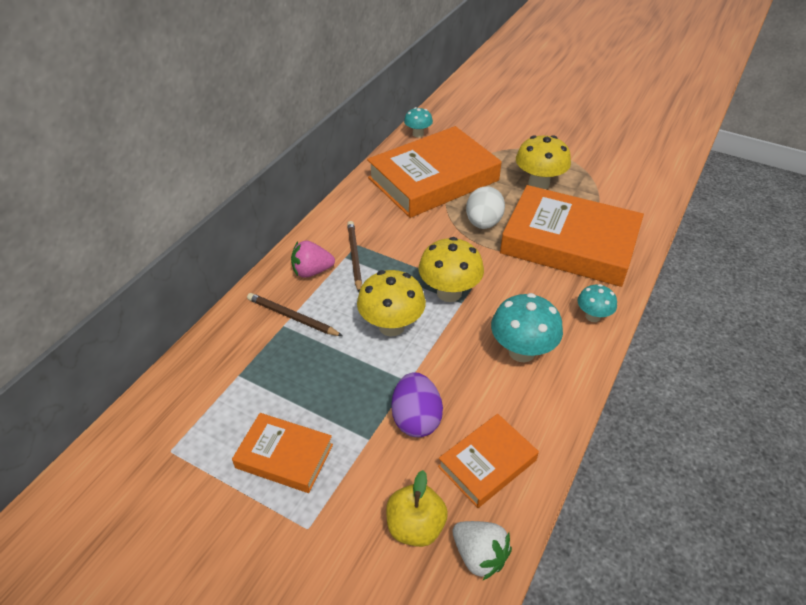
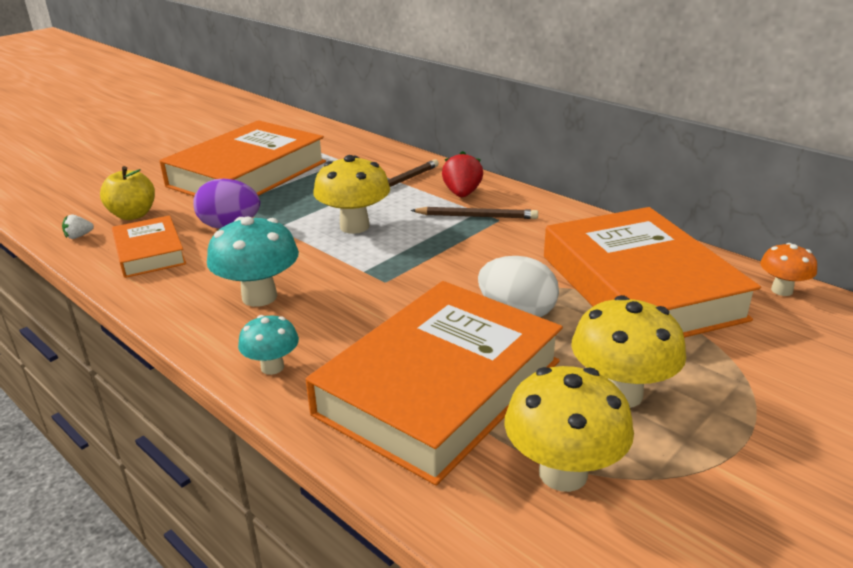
camera: 105 degrees right, 15 degrees down
orange book [232,413,333,493] -> orange book [159,120,326,196], size x1.97
pink strawberry [291,240,335,278] -> red strawberry [442,151,483,197]
turquoise mushroom [404,107,433,137] -> orange mushroom [760,243,817,296]
yellow mushroom [418,237,484,302] -> yellow mushroom moved to [505,366,634,492]
white strawberry [453,521,512,581] -> white strawberry [62,215,94,239], size x0.54

